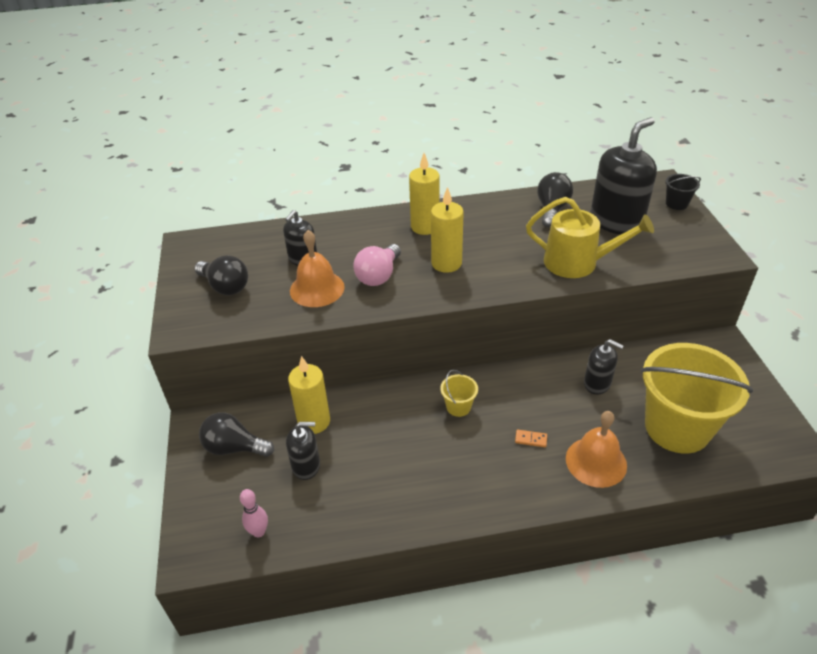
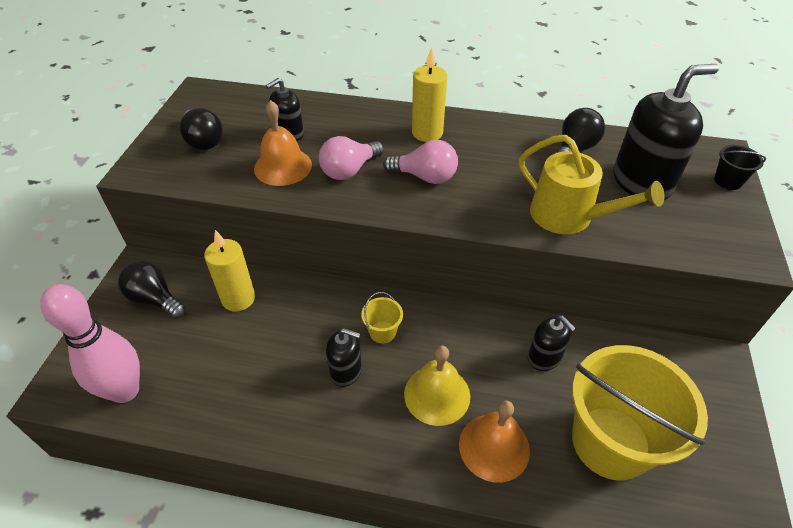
camera: 20 degrees right, 5 degrees up
pink bowling pin [240,489,268,537] -> pink bowling pin [40,284,140,403], size x2.20
black soap dispenser [286,422,320,480] -> black soap dispenser moved to [326,328,362,387]
yellow candle [431,187,464,273] -> pink light bulb [383,140,458,184]
orange domino [515,430,547,447] -> yellow bell [404,346,470,426]

